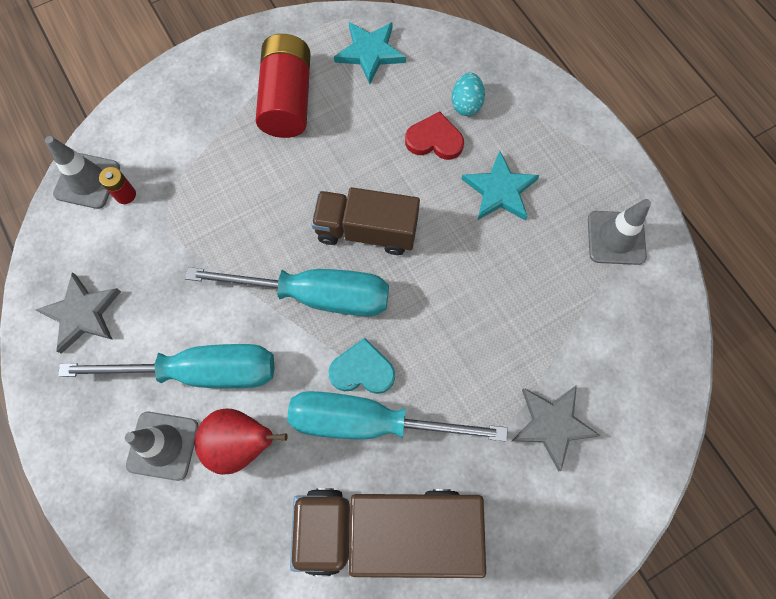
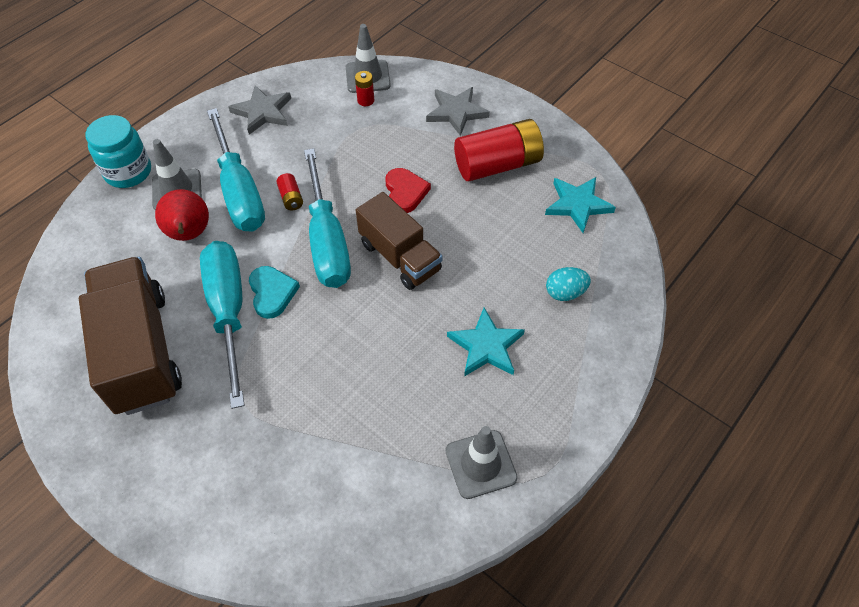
camera: 70 degrees right, 15 degrees down
brown truck [311,187,420,255] -> brown truck turned 150 degrees clockwise [356,192,443,290]
red heart [405,111,464,160] -> red heart moved to [385,168,431,213]
grey star [512,385,601,472] -> grey star moved to [426,87,490,136]
none -> turquoise jar [85,115,151,188]
none -> red battery [276,173,303,211]

